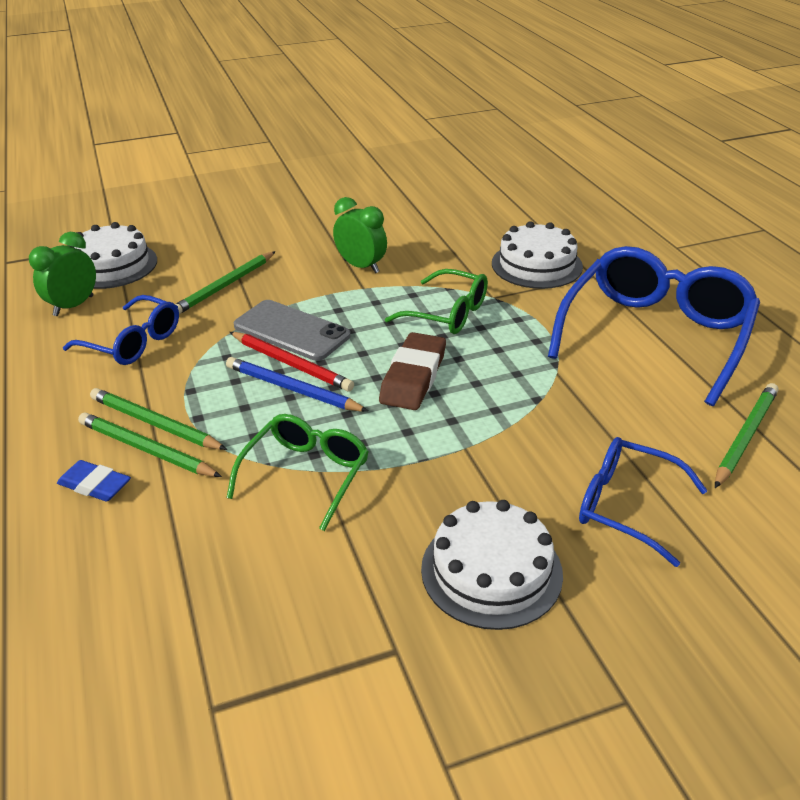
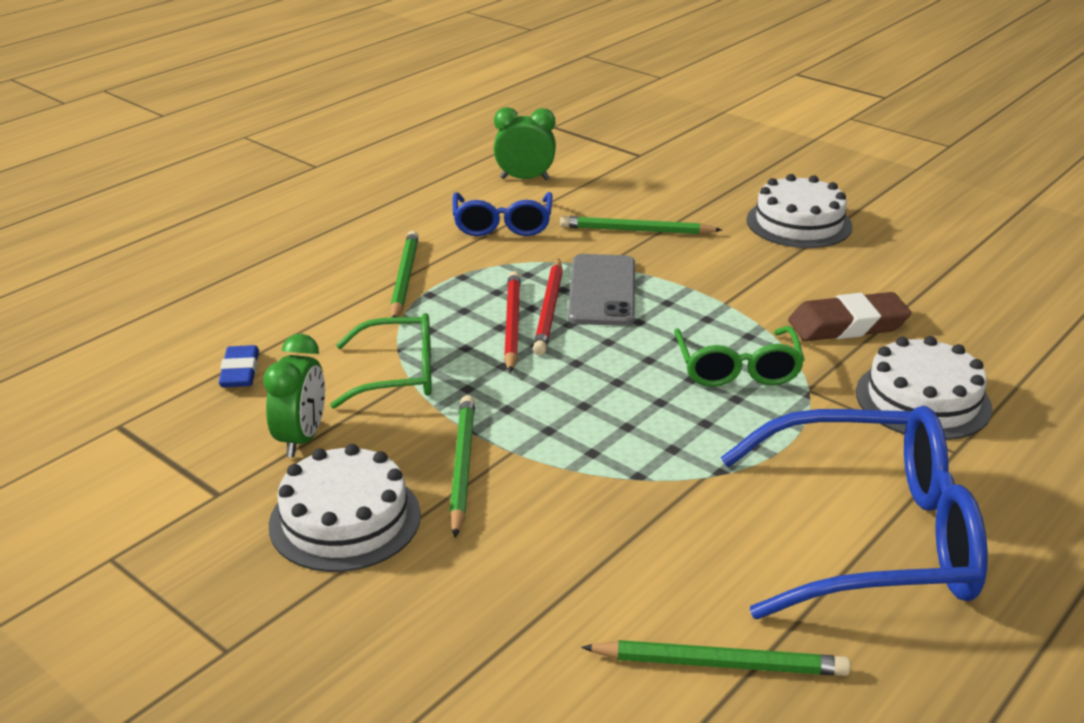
camera: 60 degrees right, 5 degrees down
blue eraser [57,460,131,502] -> blue eraser moved to [219,345,259,388]
white cake [68,222,157,289] -> white cake moved to [747,174,853,248]
green pencil [78,412,222,477] -> green pencil moved to [449,395,475,538]
blue pencil [226,357,369,412] -> red pencil [504,271,521,373]
green clock [333,197,387,273] -> green clock moved to [263,334,325,457]
brown eraser [379,332,446,410] -> brown eraser moved to [788,292,912,341]
blue glasses [579,437,708,567] -> none

